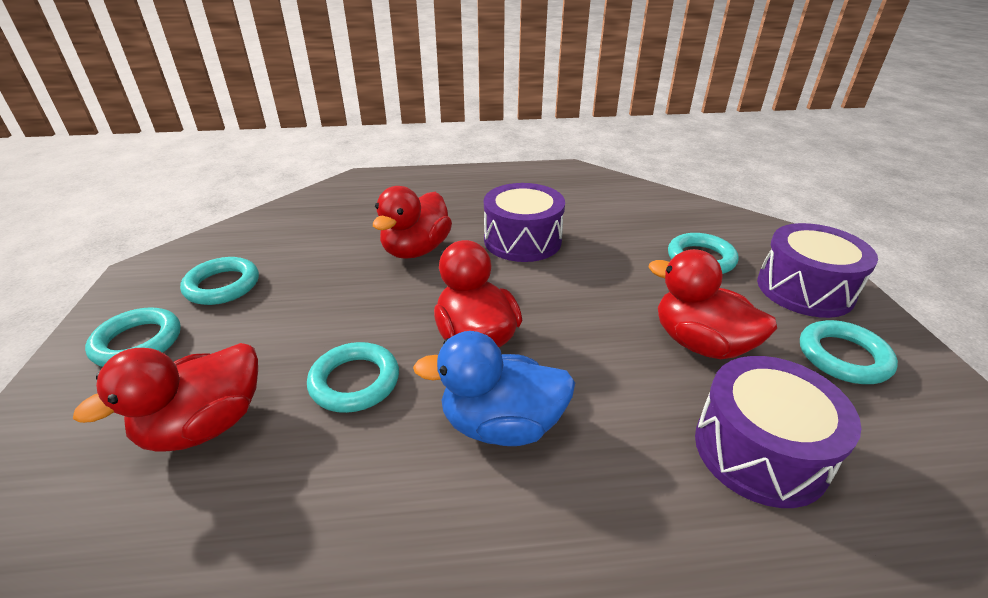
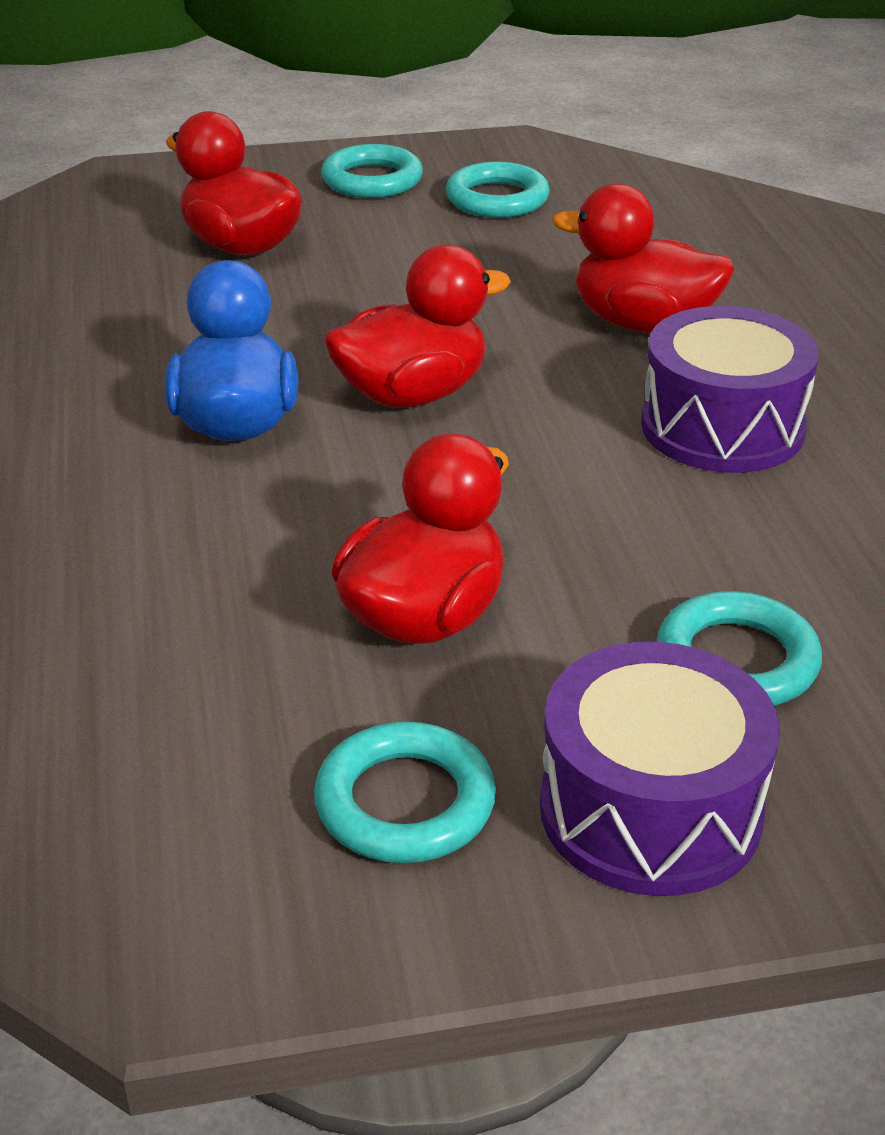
camera: 85 degrees right, 0 degrees up
turquoise ring [307,342,399,413] -> none
purple drum [695,356,862,508] -> none

